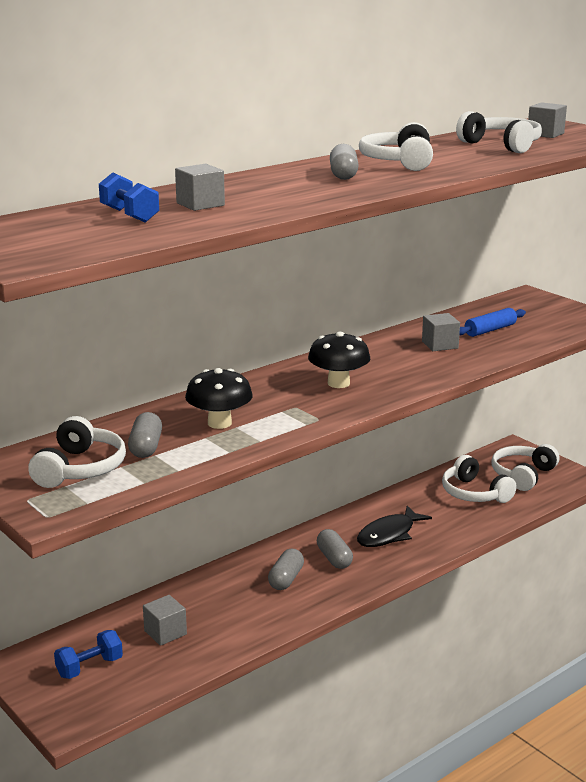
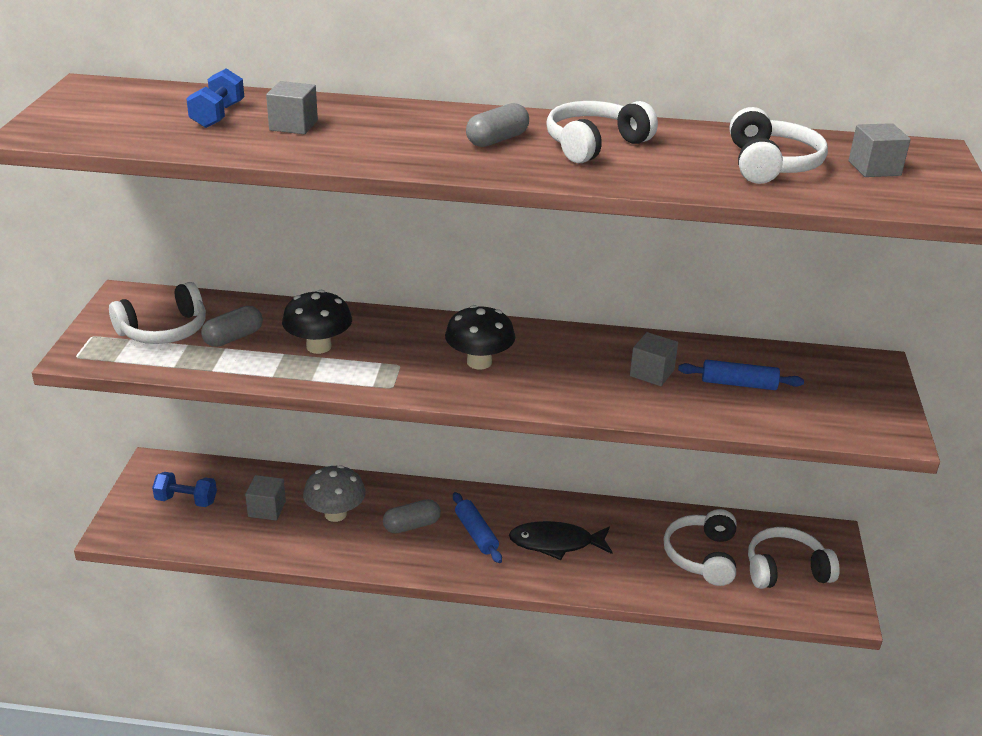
camera: 45 degrees right, 10 degrees up
grey capsule [317,529,353,569] -> blue rolling pin [453,492,502,563]
none -> grey mushroom [303,465,366,522]

